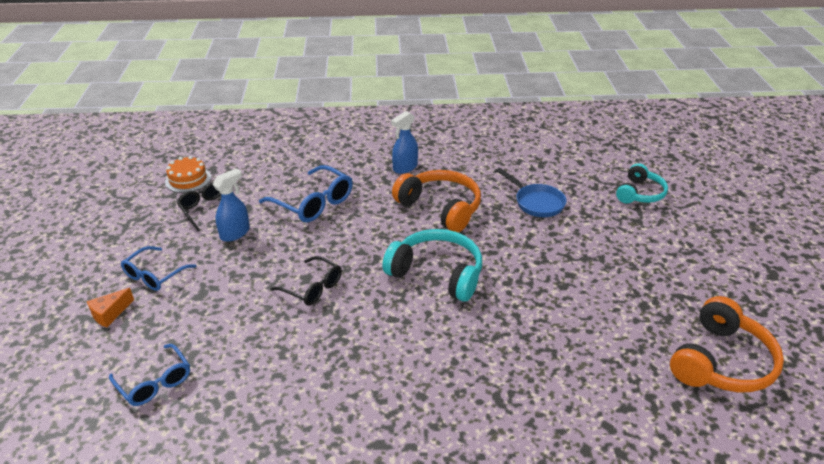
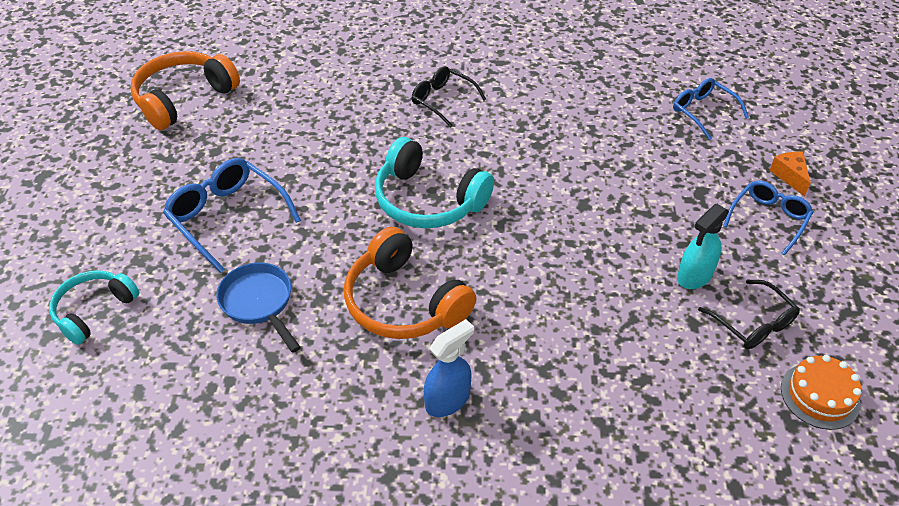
camera: 175 degrees left, 10 degrees up
orange cheese [87,288,134,328] -> orange cheese turned 60 degrees counterclockwise [769,151,811,197]
blue spray bottle [213,168,250,242] -> turquoise spray bottle [677,204,729,289]
blue glasses [259,165,353,223] -> blue glasses moved to [163,158,301,273]
black glasses [270,256,342,305] -> black glasses moved to [412,66,486,128]

